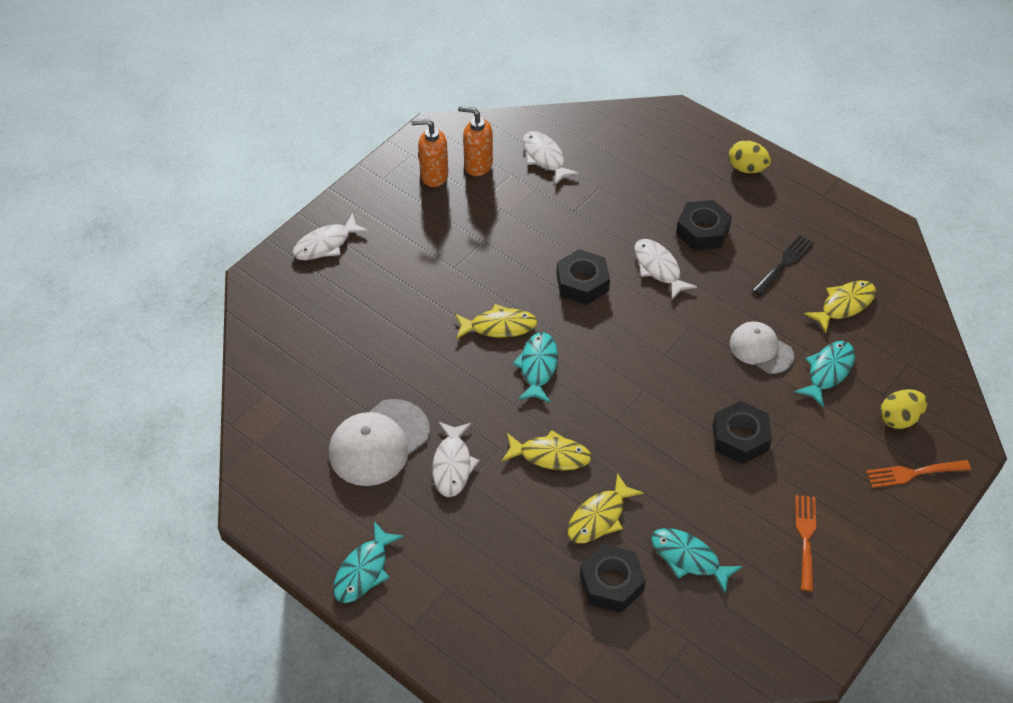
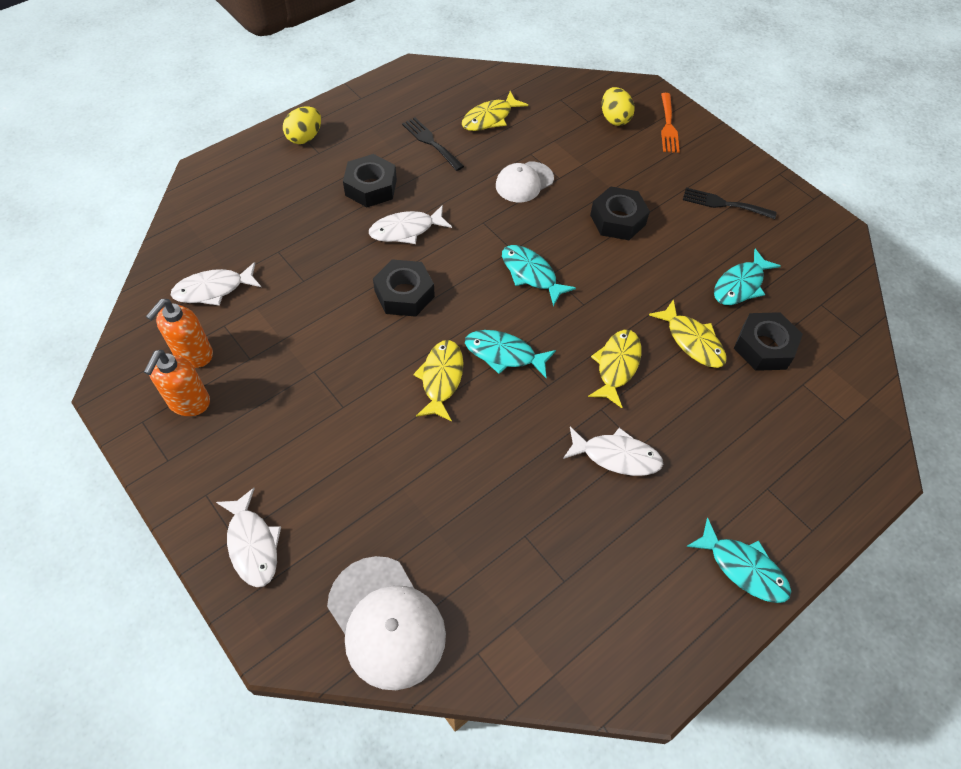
camera: 80 degrees left, 5 degrees up
white cap [329,399,430,486] -> white cap moved to [327,556,446,690]
turquoise fish [795,341,855,408] -> turquoise fish moved to [502,245,576,306]
orange fork [795,495,816,591] -> black fork [683,188,777,219]
yellow fish [804,280,876,333] -> yellow fish turned 105 degrees counterclockwise [462,91,528,131]

